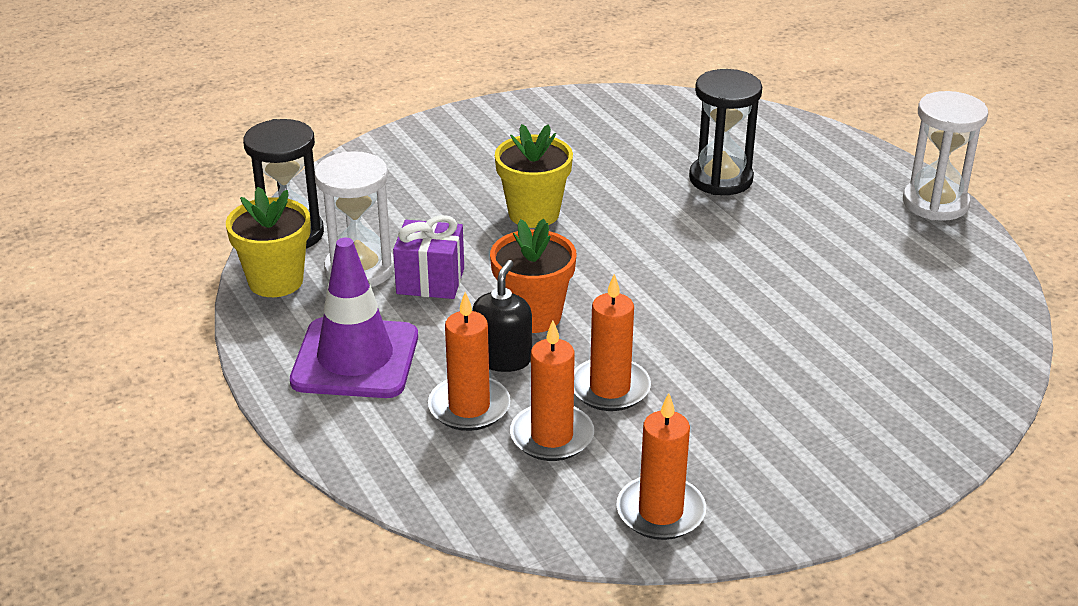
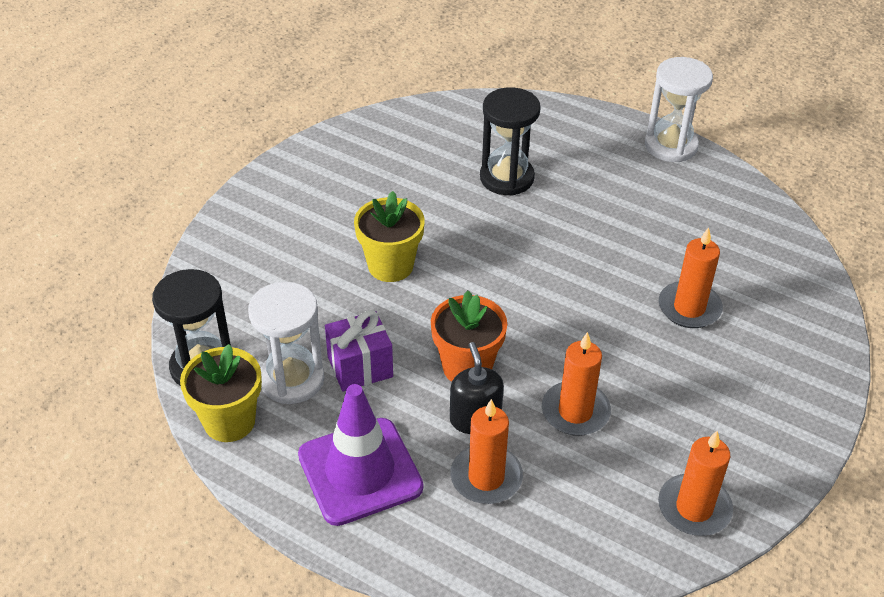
camera: 30 degrees left, 10 degrees up
orange candle [510,320,594,461] -> orange candle moved to [658,227,723,328]

